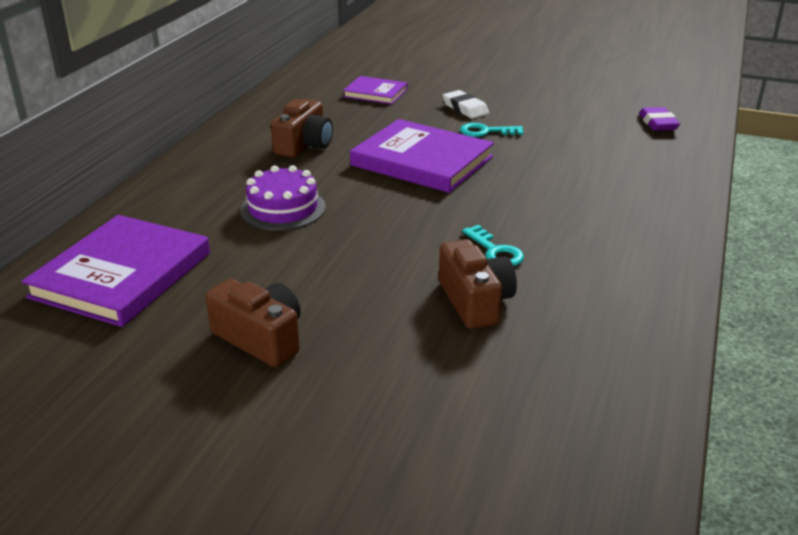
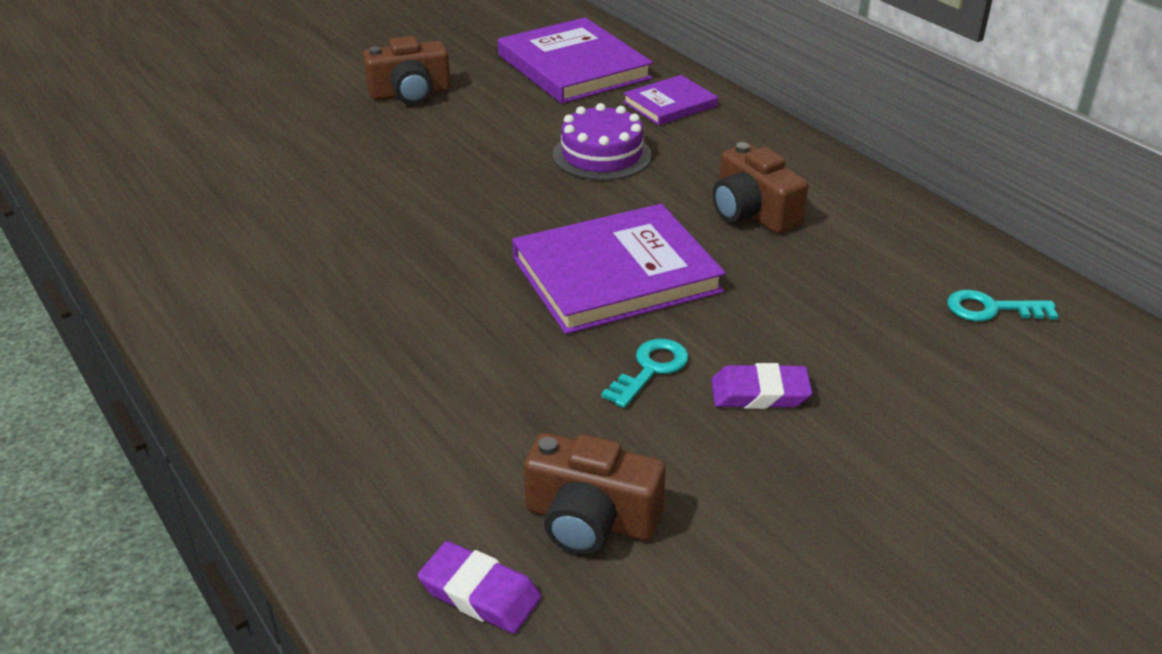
camera: 125 degrees right, 5 degrees up
purple book [343,76,408,104] -> purple book moved to [623,75,718,125]
brown camera [439,239,517,329] -> brown camera moved to [524,433,666,555]
white eraser [443,90,489,119] -> purple eraser [711,363,812,409]
turquoise key [462,225,524,266] -> turquoise key moved to [947,290,1058,321]

